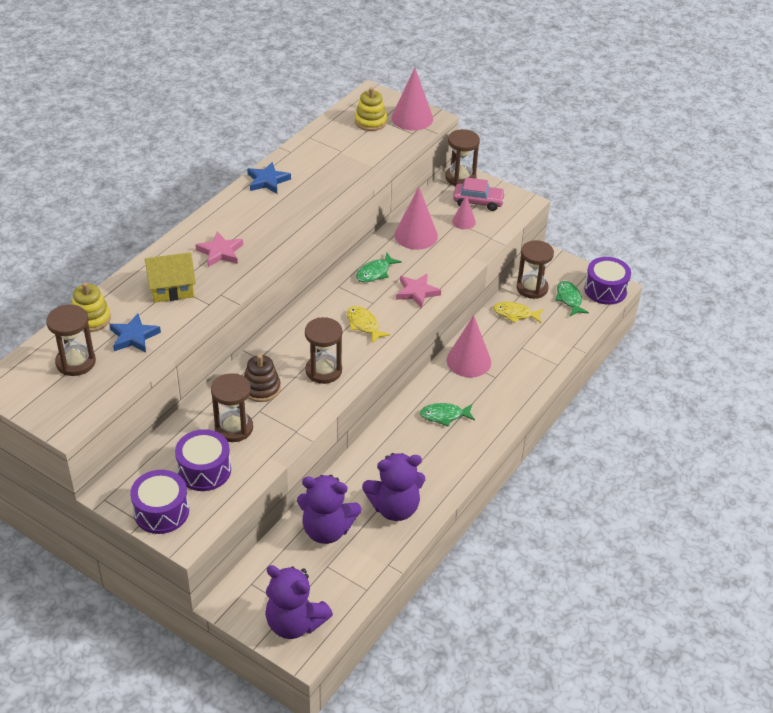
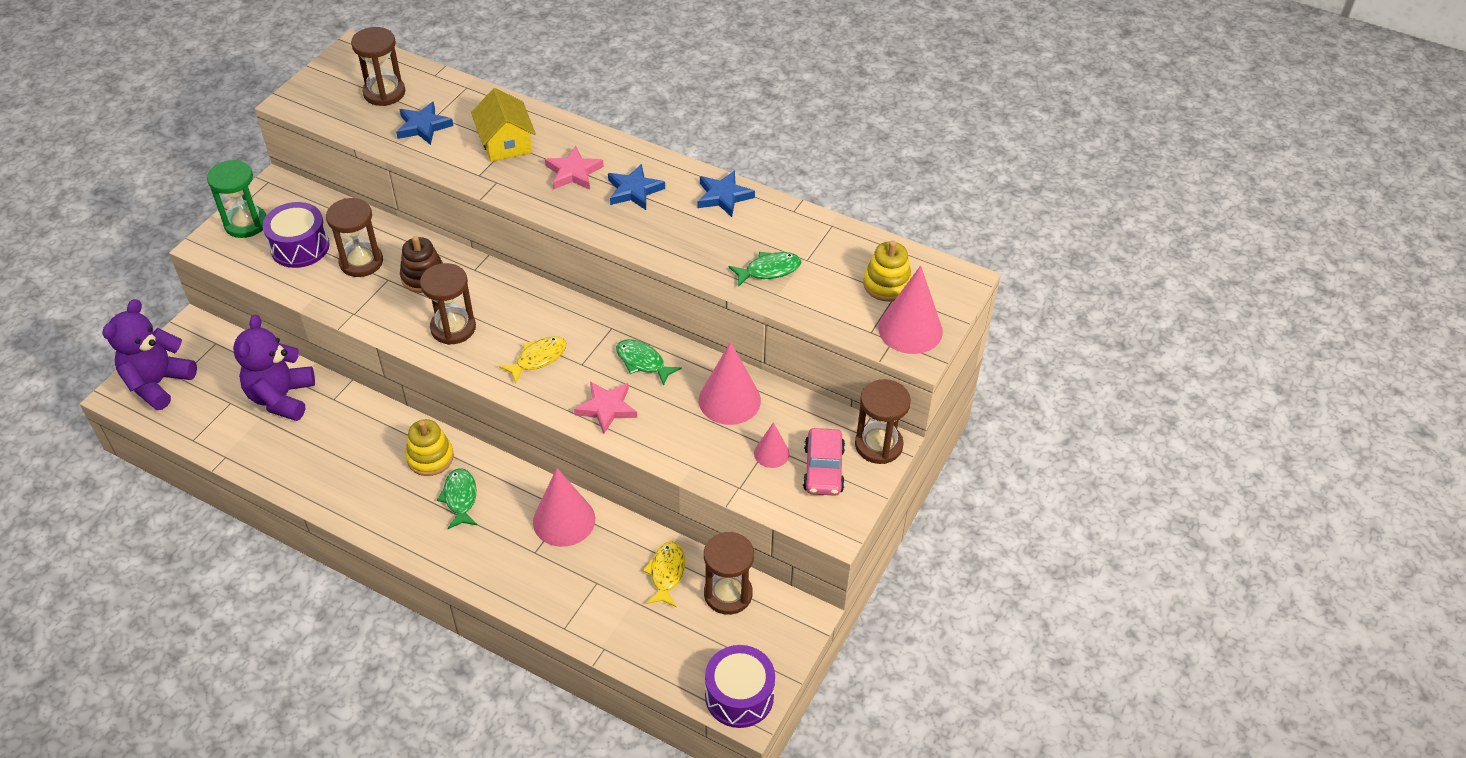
camera: 85 degrees right, 5 degrees up
yellow stacking toy [72,282,111,332] -> yellow stacking toy moved to [406,419,454,476]
purple drum [130,470,189,534] -> green hourglass [207,160,266,238]
purple teddy bear [362,453,425,521] -> none
green fish [556,281,589,316] -> green fish moved to [728,252,801,287]
none -> blue star [608,164,665,210]

